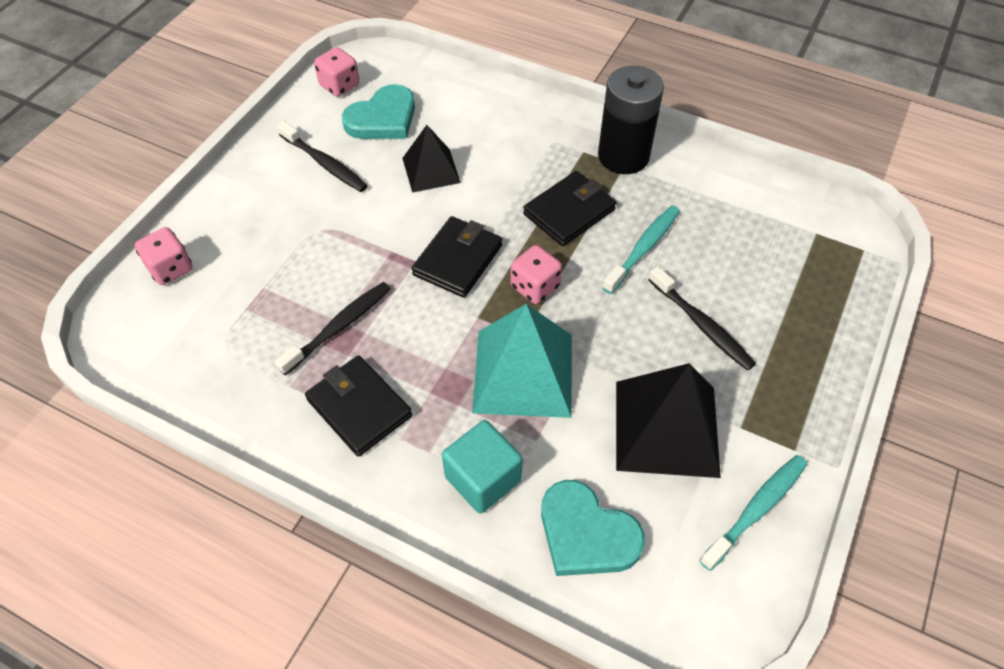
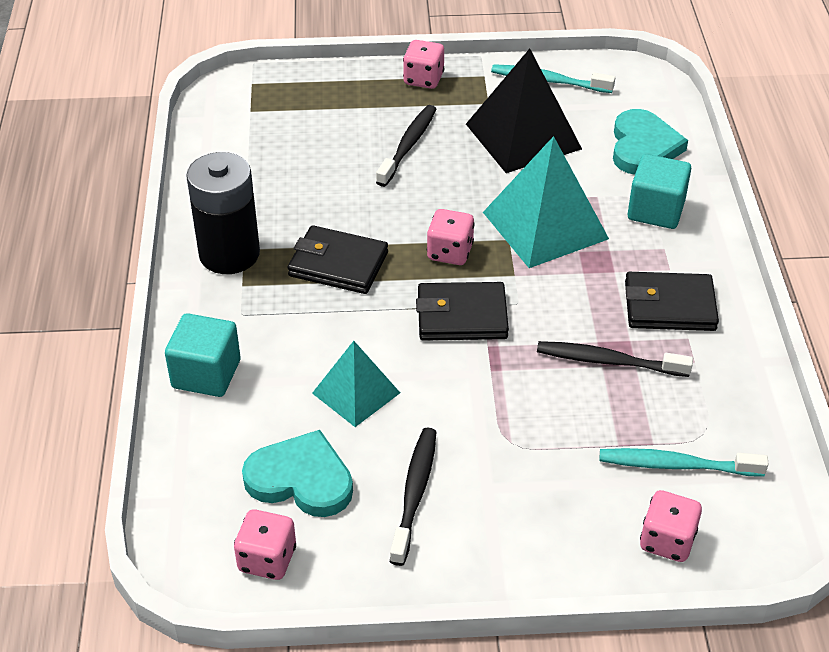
camera: 120 degrees left, 10 degrees down
black wallet [305,355,412,457] -> black wallet turned 75 degrees clockwise [625,272,719,331]
black pyramid [402,125,461,193] -> turquoise pyramid [312,341,400,427]
turquoise toothbrush [602,206,680,294] -> turquoise toothbrush moved to [599,448,769,477]
none -> turquoise cube [165,313,241,397]
none -> pink dice [403,40,444,89]

